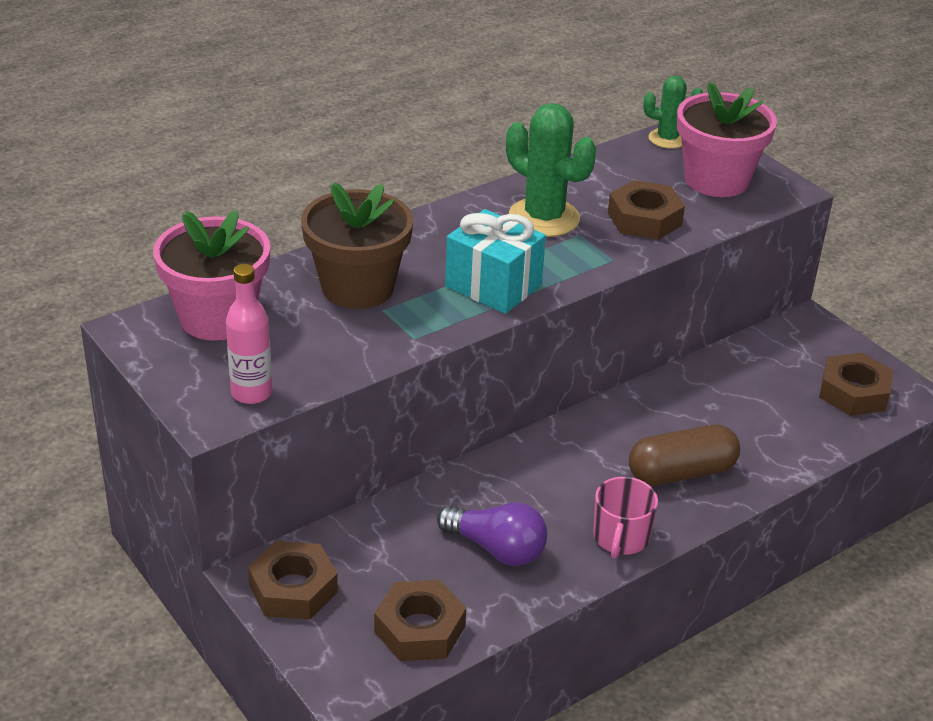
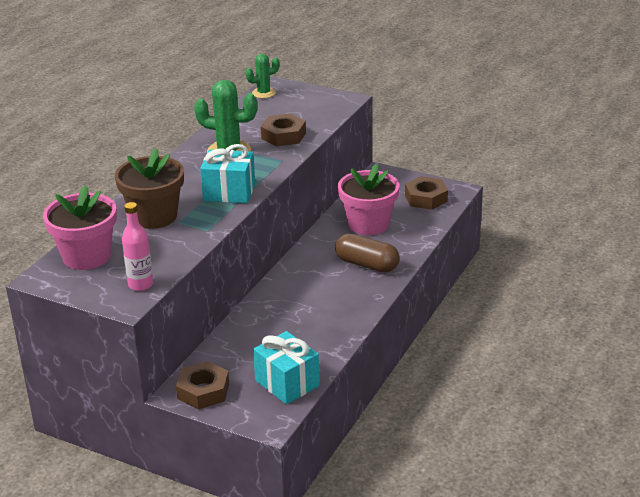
camera: 25 degrees left, 5 degrees down
brown nut [374,580,466,661] -> turquoise gift [253,331,320,404]
purple light bulb [437,502,547,566] -> none
pink mug [593,477,658,559] -> none
brown capsule [629,424,740,486] -> brown capsule turned 75 degrees clockwise [335,233,400,272]
pink flower pot [677,82,777,197] -> pink flower pot moved to [338,164,399,235]

